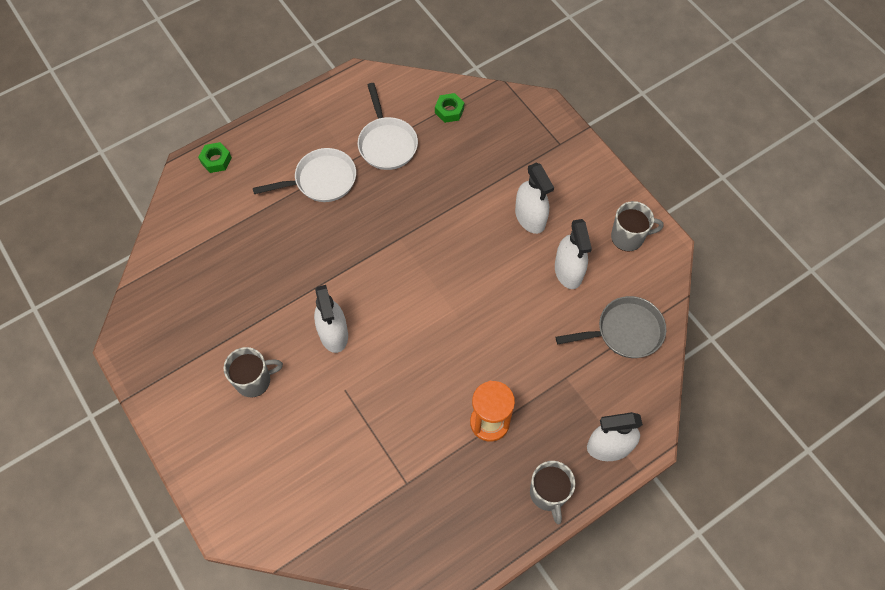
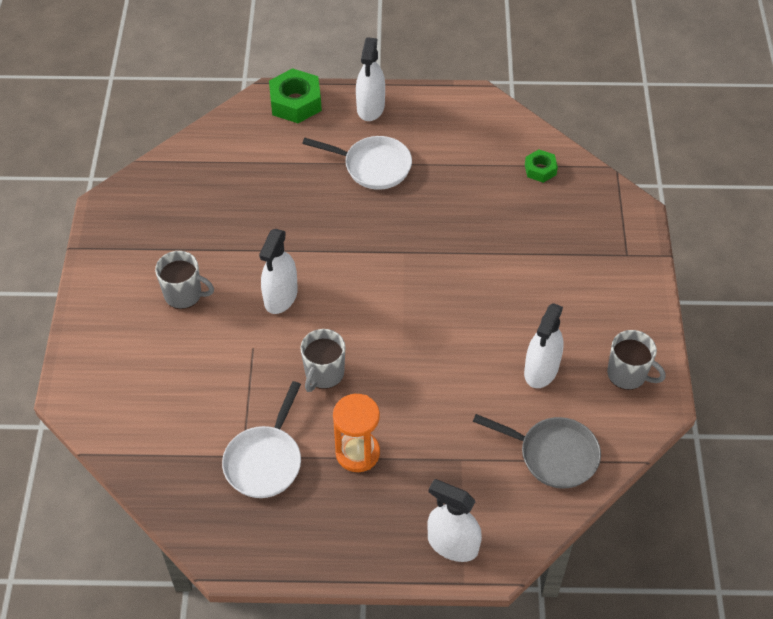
camera: 35 degrees right, 10 degrees down
green nut [198,142,232,173] -> green nut [269,68,322,123], size x1.75
white pan [358,83,418,170] -> white pan moved to [222,381,301,498]
white spray bottle [515,163,554,234] -> white spray bottle moved to [356,37,385,121]
grey mug [530,461,576,524] -> grey mug moved to [301,329,345,392]

